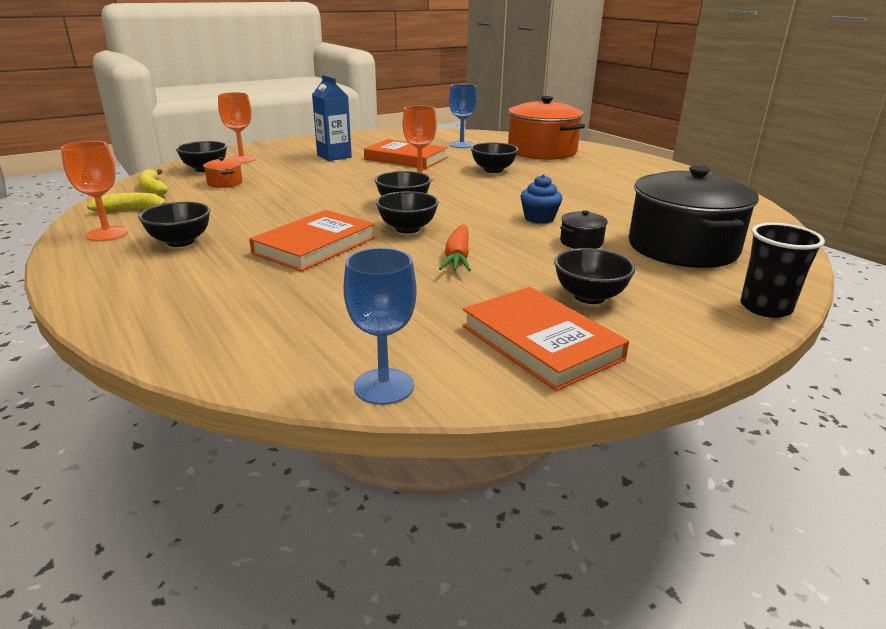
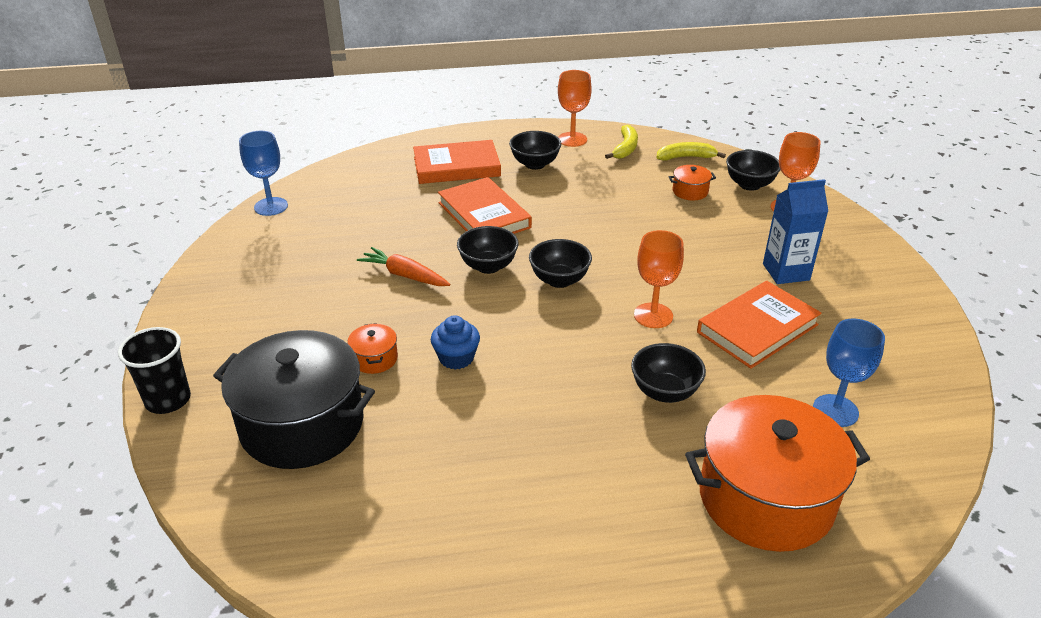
camera: 115 degrees right, 10 degrees up
orange book [462,287,629,391] -> orange book moved to [413,140,501,184]
black bowl [554,248,636,304] -> none
black pot [560,210,608,249] -> orange pot [347,323,398,374]

